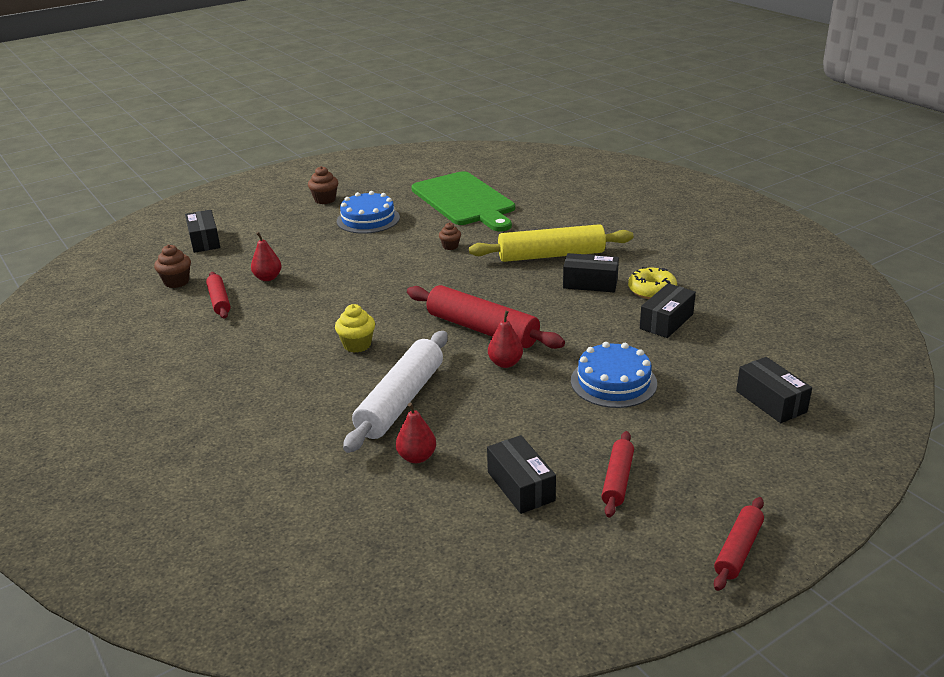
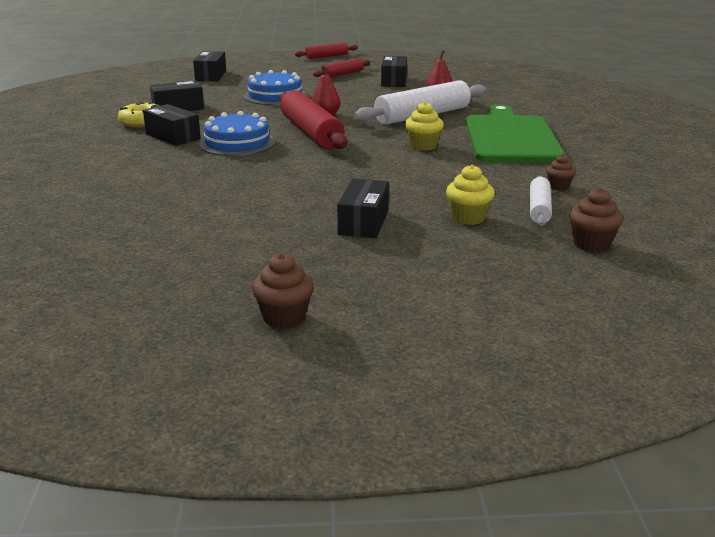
camera: 150 degrees left, 5 degrees down
black box [185,210,220,253] -> black box moved to [337,179,389,238]
red rolling pin [206,272,230,319] -> white rolling pin [530,176,552,226]
red pear [251,232,282,281] -> yellow cupcake [446,165,495,225]
blue cake [337,191,400,234] -> blue cake moved to [199,111,275,156]
green cutting board [411,171,515,231] -> green cutting board moved to [466,105,565,163]
brown cupcake [439,222,461,250] -> brown cupcake moved to [546,154,576,190]
yellow rolling pin [469,224,634,262] -> none

